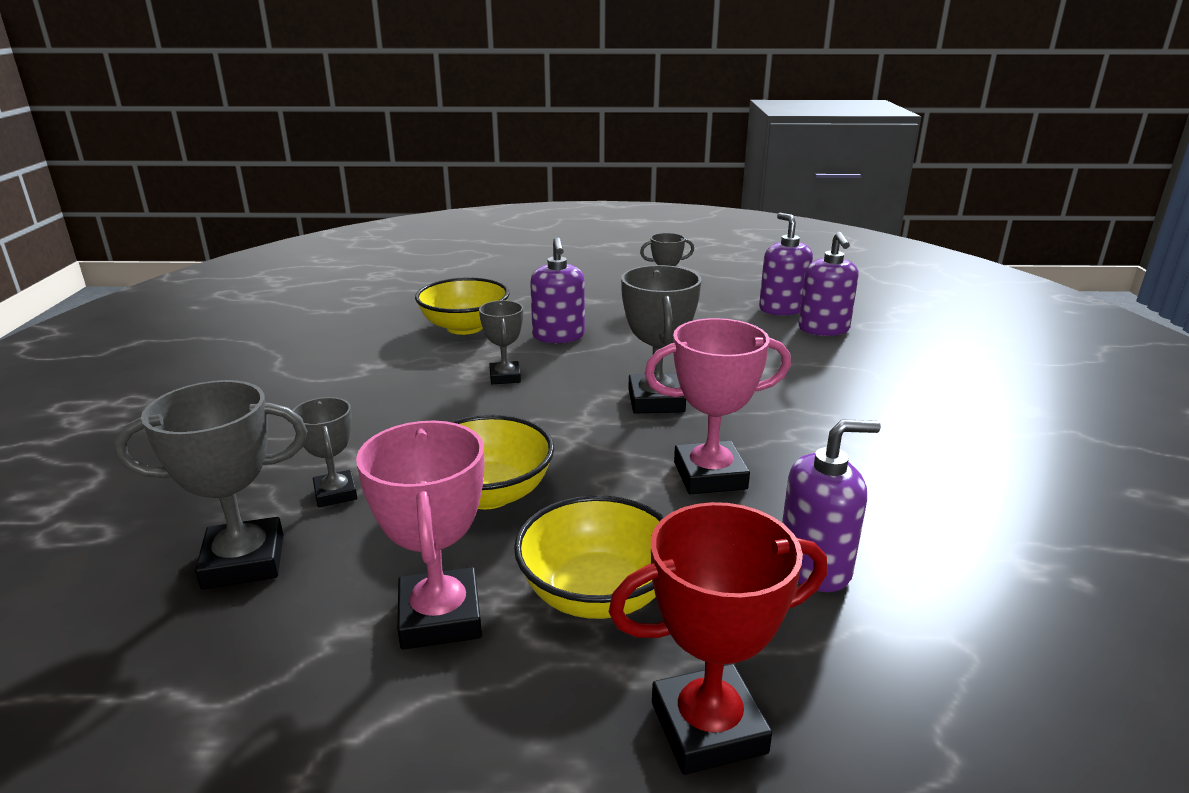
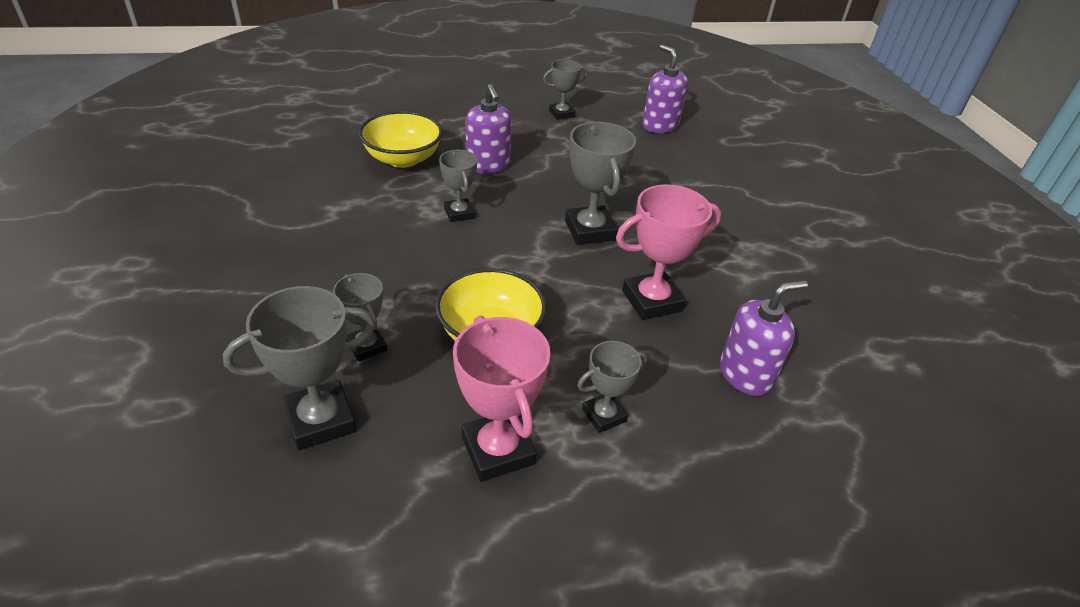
camera: 15 degrees left, 15 degrees up
yellow bowl [514,495,664,619] -> grey trophy [577,341,647,433]
red trophy [608,502,827,775] -> none
purple soap dispenser [798,232,859,336] -> none

